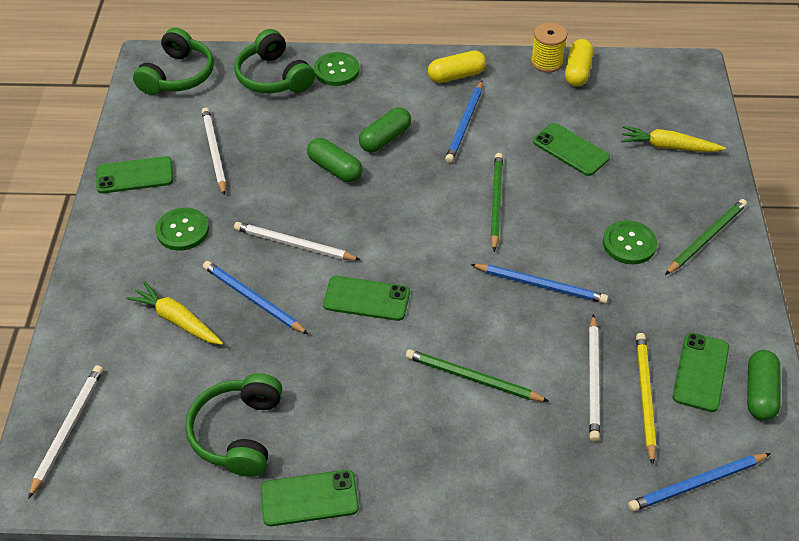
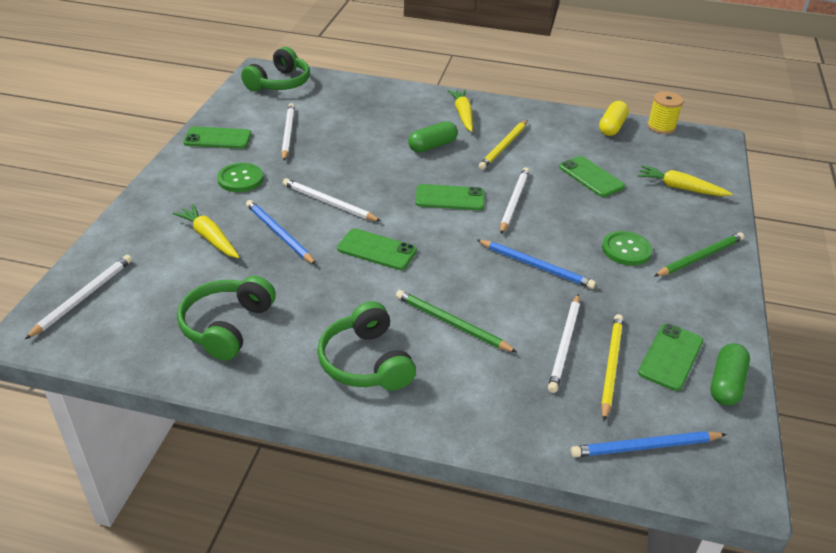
camera: 10 degrees right, 10 degrees down
green headphones [234,29,315,93] -> green headphones moved to [317,301,416,391]
green phone [261,470,359,526] -> green phone moved to [415,184,485,210]
green capsule [307,138,362,182] -> none
green button [314,52,360,86] -> none
yellow capsule [428,50,486,83] -> none
blue pencil [445,81,483,163] -> yellow pencil [479,120,527,170]
green pencil [490,153,503,251] -> white pencil [500,167,529,234]
yellow spool [531,23,567,73] -> yellow spool moved to [647,91,684,134]
none -> yellow carrot [448,90,473,132]

